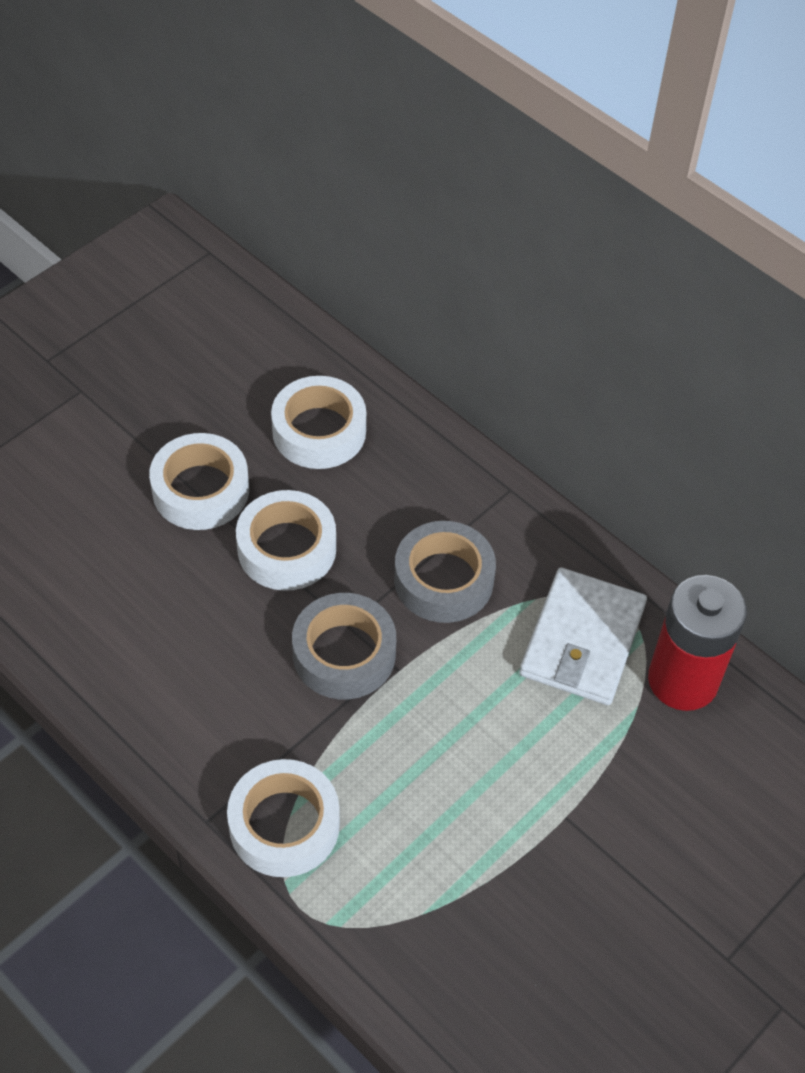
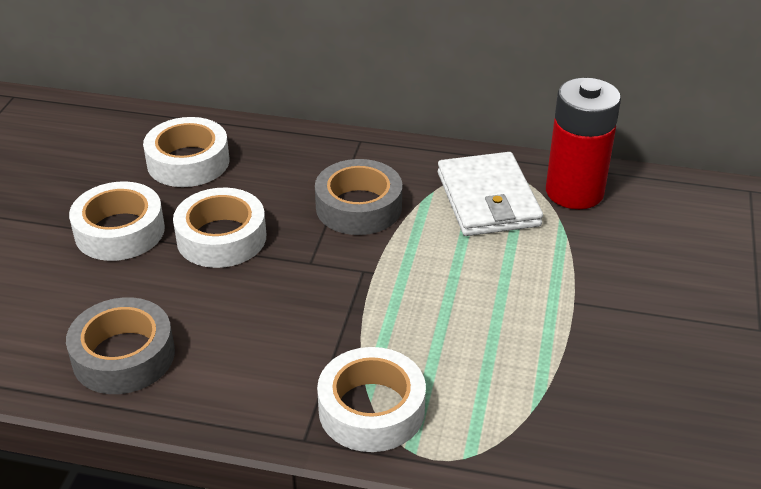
camera: 30 degrees left, 15 degrees down
grey tape [292,593,396,699] -> grey tape moved to [66,297,175,394]

